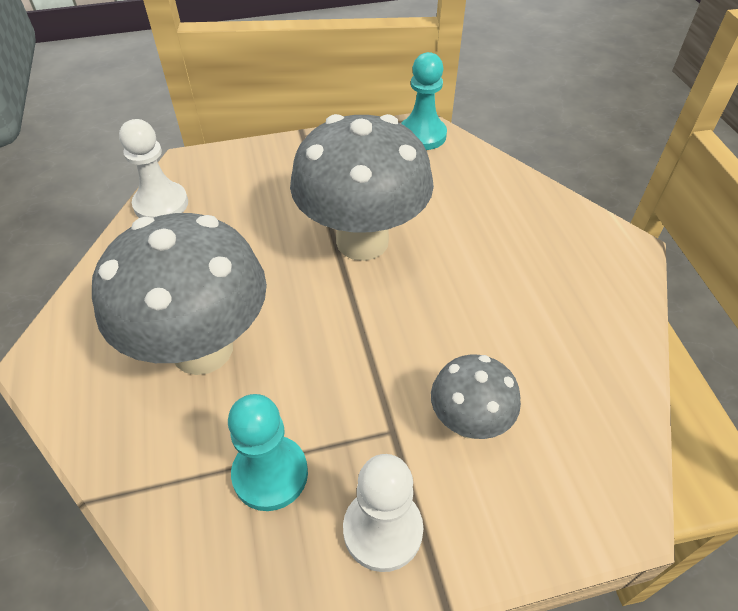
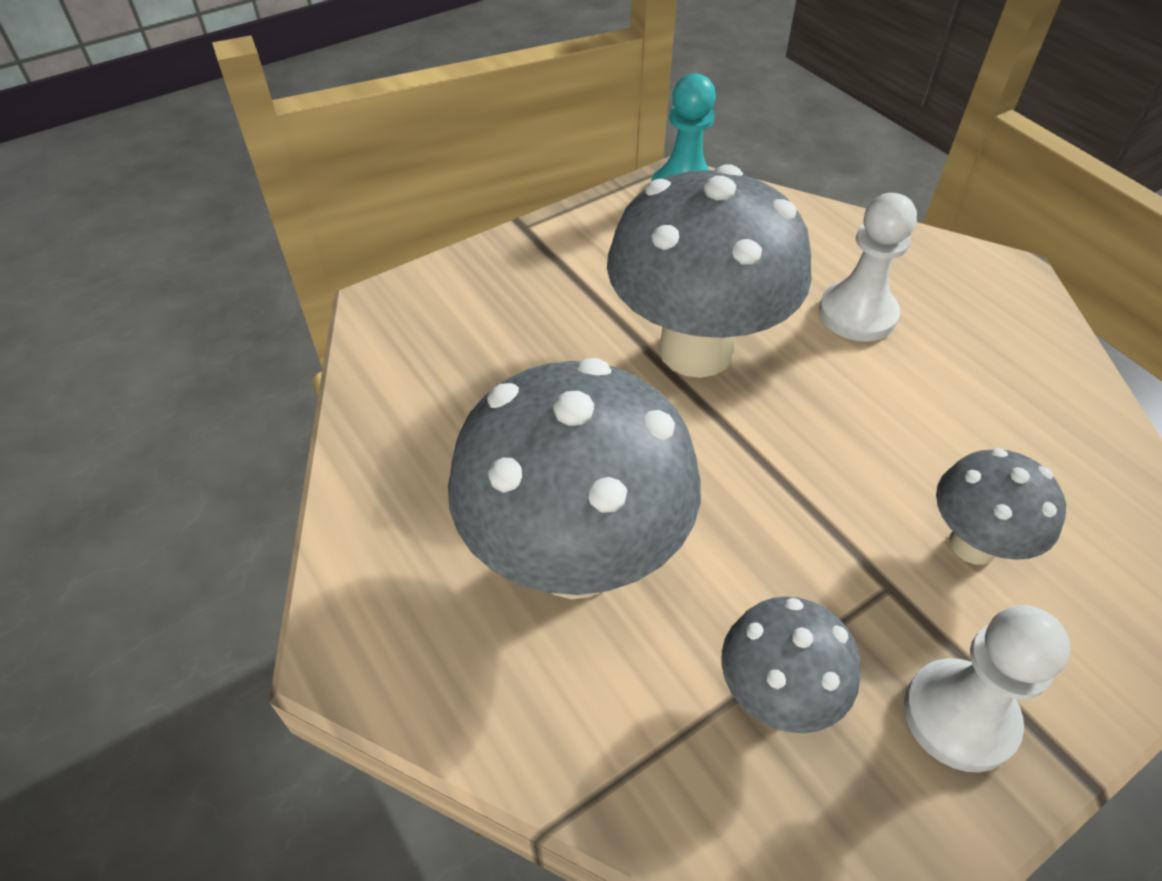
camera: 20 degrees left, 0 degrees up
white pawn [119,119,188,218] -> white pawn moved to [819,193,917,342]
turquoise pawn [228,394,308,511] -> grey mushroom [722,596,861,733]

